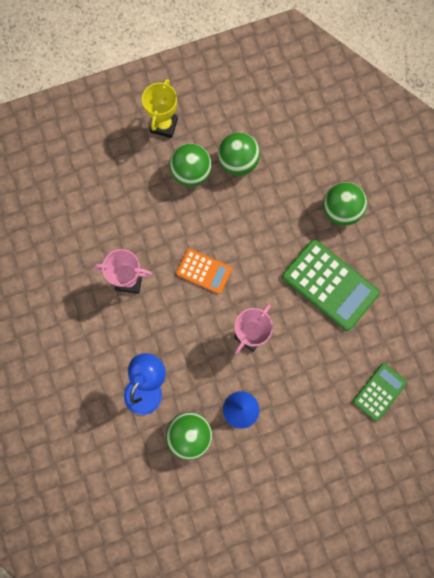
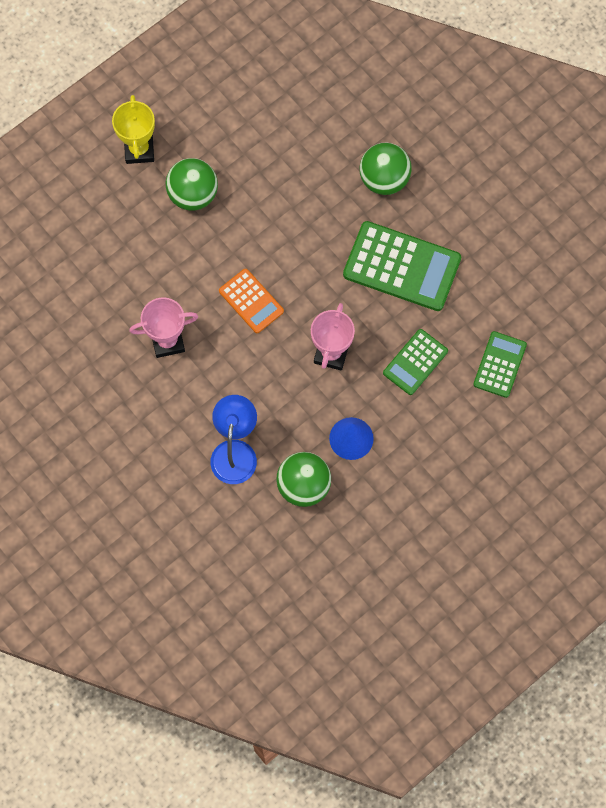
camera: 20 degrees left, 5 degrees down
orange calculator [176,249,232,294] -> orange calculator turned 45 degrees clockwise [219,269,284,333]
green ball [218,132,260,176] -> none
none -> green calculator [383,329,448,395]

